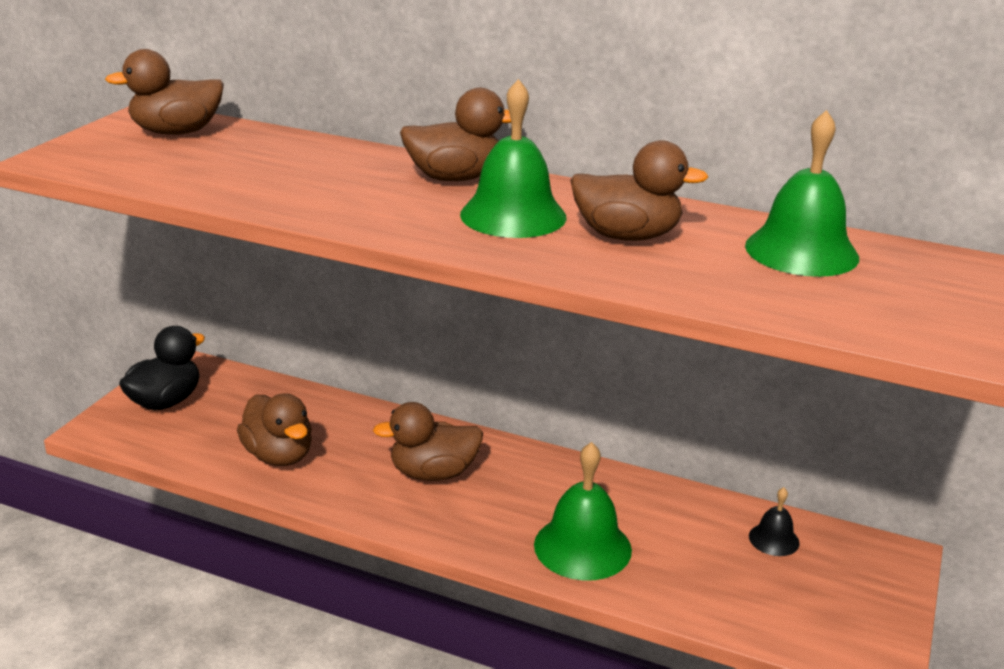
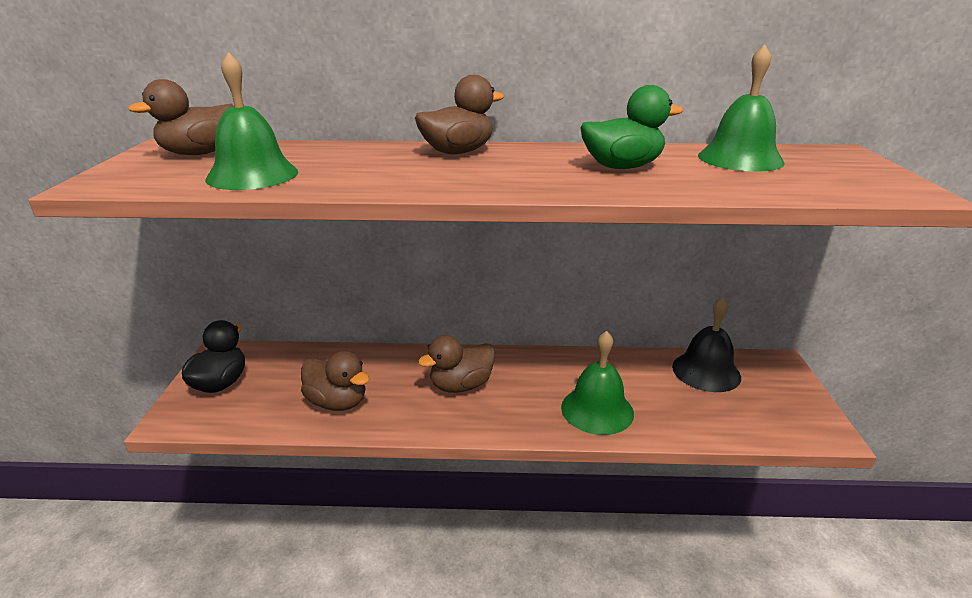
camera: 20 degrees left, 0 degrees up
green bell [460,79,566,238] -> green bell moved to [205,52,298,190]
brown duck [570,140,708,241] -> green duck [580,85,683,169]
black bell [749,487,800,556] -> black bell [672,297,741,392], size x1.92

